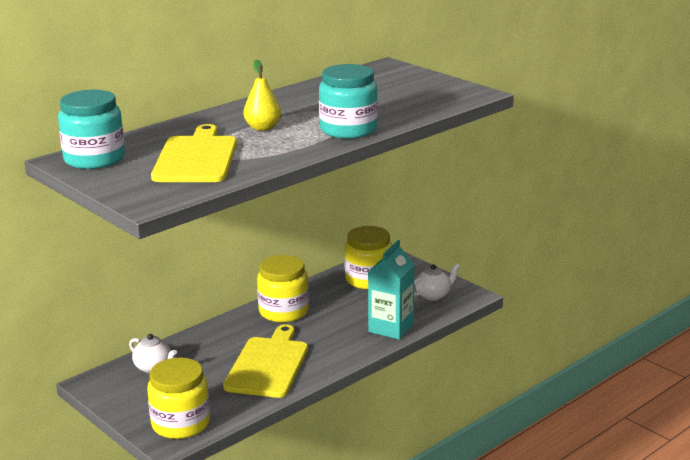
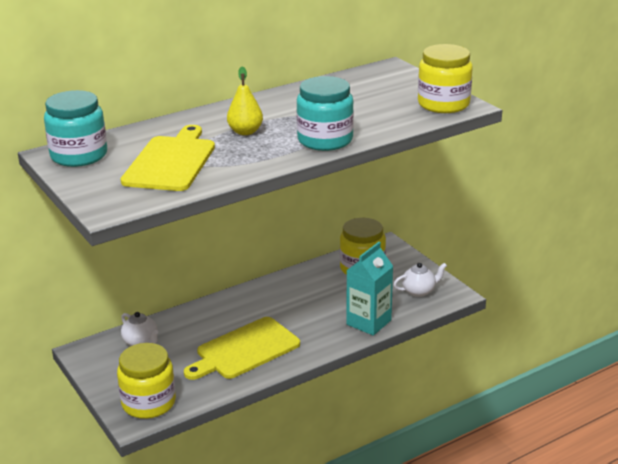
camera: 10 degrees right, 5 degrees up
yellow cutting board [223,324,308,398] -> yellow cutting board turned 150 degrees counterclockwise [184,317,300,380]
yellow jar [257,255,309,322] -> yellow jar moved to [418,44,473,113]

